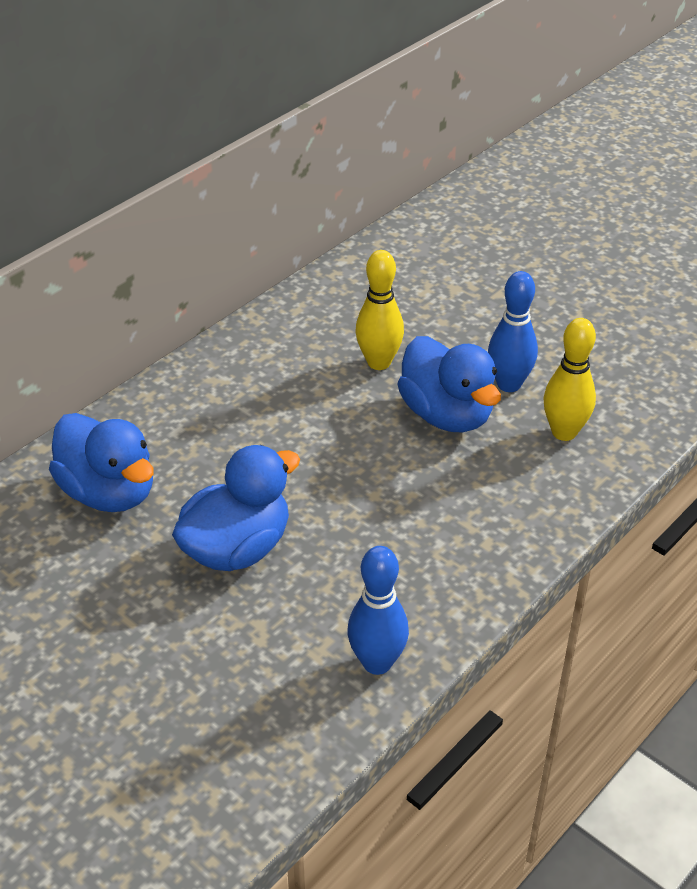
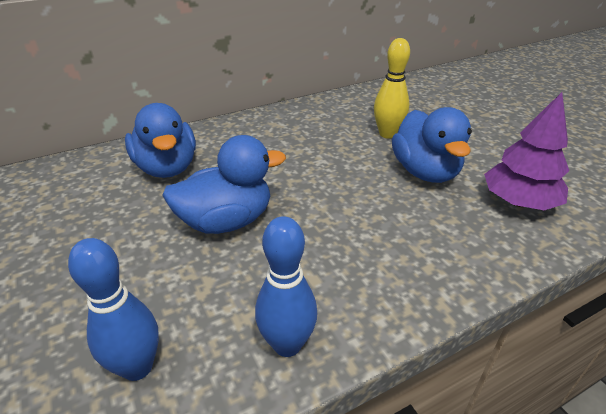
camera: 20 degrees right, 5 degrees down
blue bowling pin [488,271,538,392] -> blue bowling pin moved to [68,238,159,381]
yellow bowling pin [543,318,596,441] -> purple tree [484,92,569,210]

